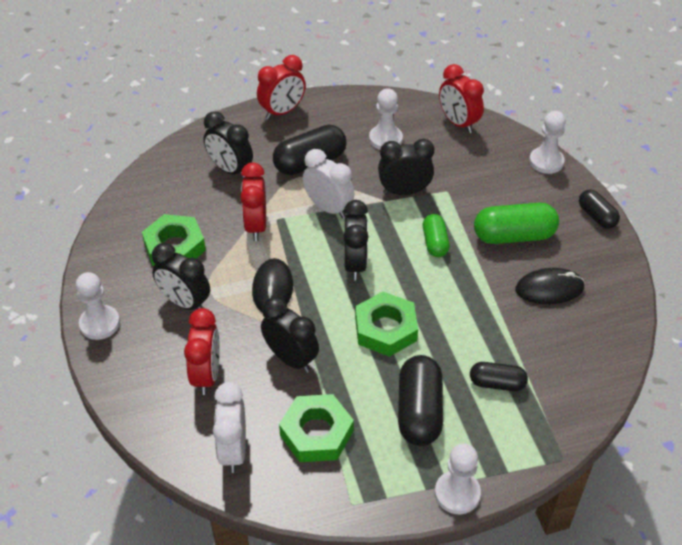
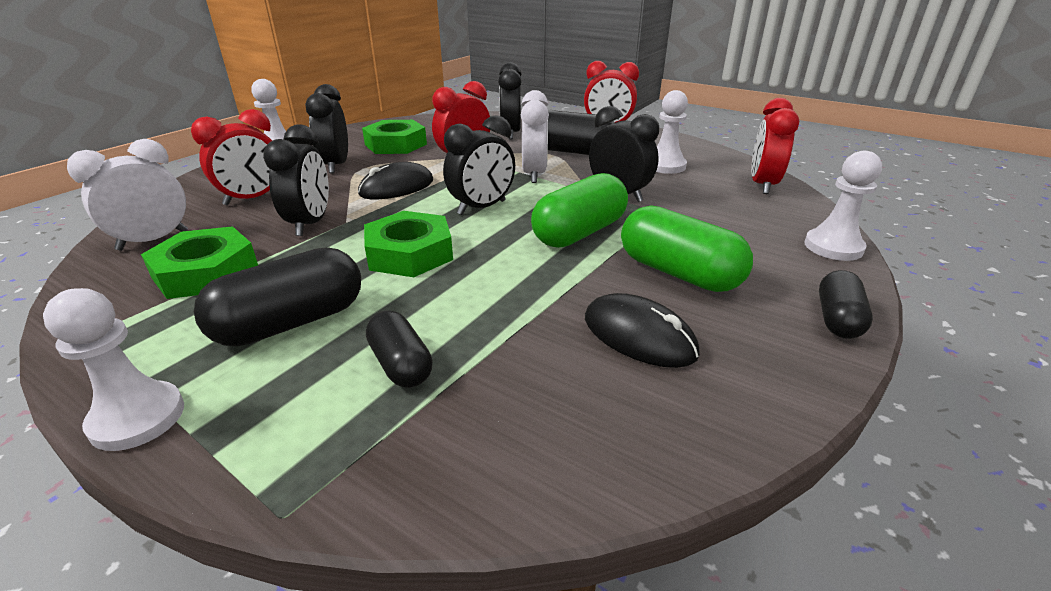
camera: 50 degrees right, 15 degrees down
green capsule [423,214,450,257] -> green capsule [531,173,628,248], size x1.67

